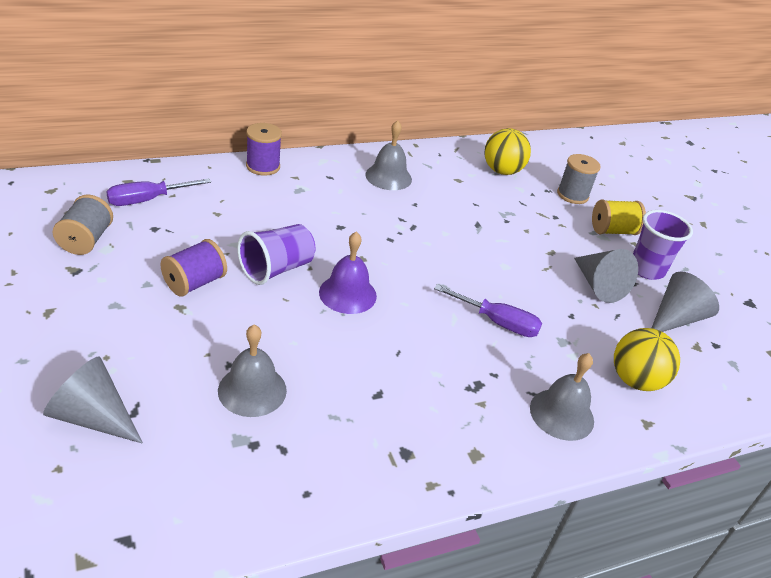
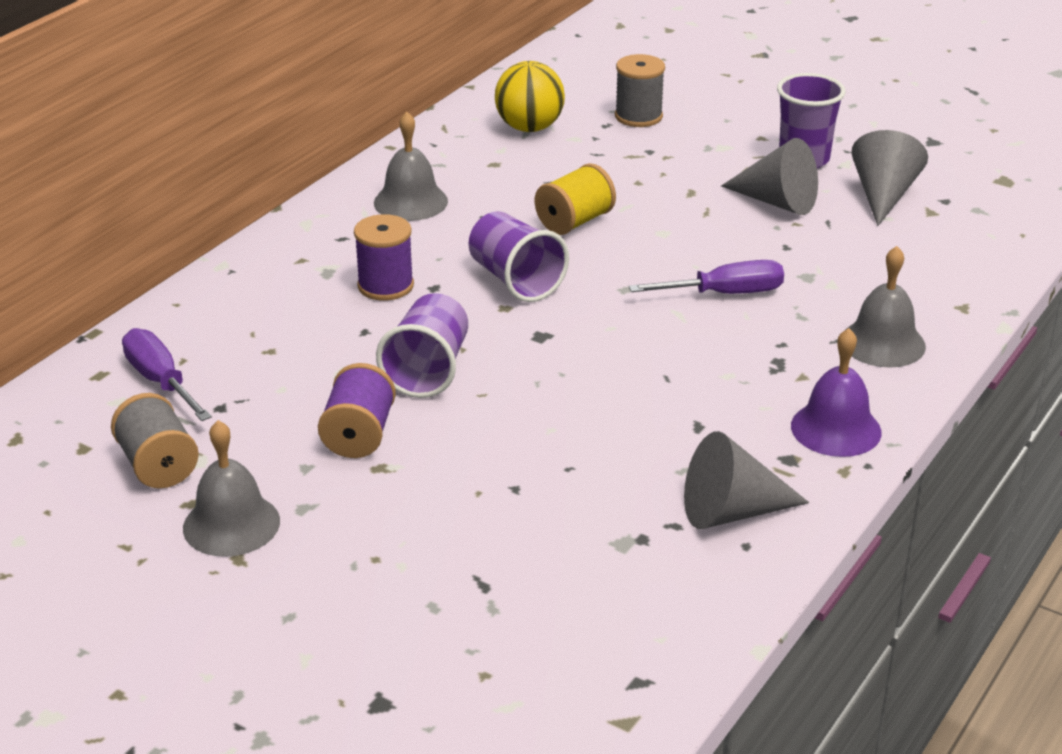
camera: 30 degrees left, 5 degrees down
grey cone [43,357,143,444] -> grey cone moved to [684,431,809,529]
purple screwdriver [106,178,211,206] -> purple screwdriver turned 120 degrees clockwise [122,328,212,421]
grey bell [218,325,287,417] -> grey bell moved to [183,420,280,557]
purple spool [246,123,282,176] -> purple spool moved to [354,214,414,301]
purple bell [319,232,377,314] -> purple bell moved to [791,328,881,457]
yellow spool [592,200,646,235] -> yellow spool moved to [535,163,616,235]
yellow ball [614,328,680,391] -> none
none -> purple cup [469,211,569,302]

